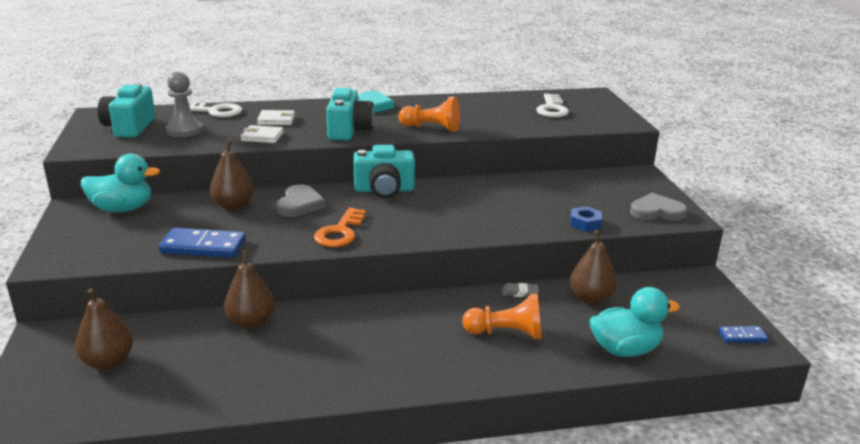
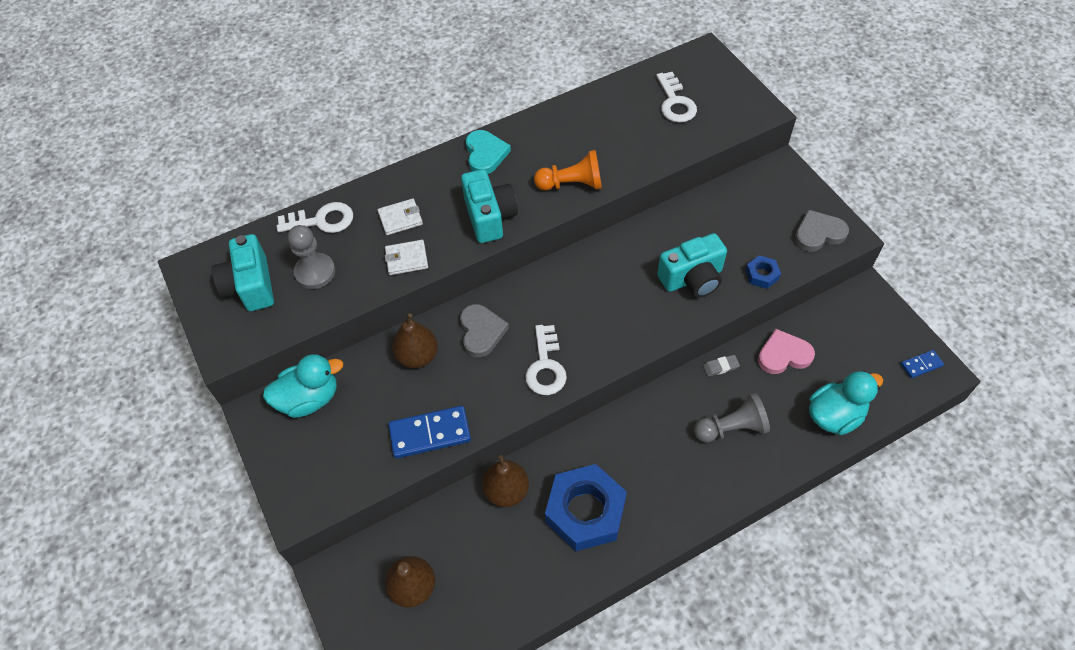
camera: 15 degrees left, 30 degrees up
orange key [314,207,366,247] -> white key [525,325,567,395]
turquoise camera [353,145,415,198] -> turquoise camera moved to [657,233,727,298]
orange pawn [462,293,542,340] -> grey pawn [694,393,770,442]
brown pear [570,230,617,305] -> pink heart [758,329,815,374]
none -> blue nut [545,464,627,551]

